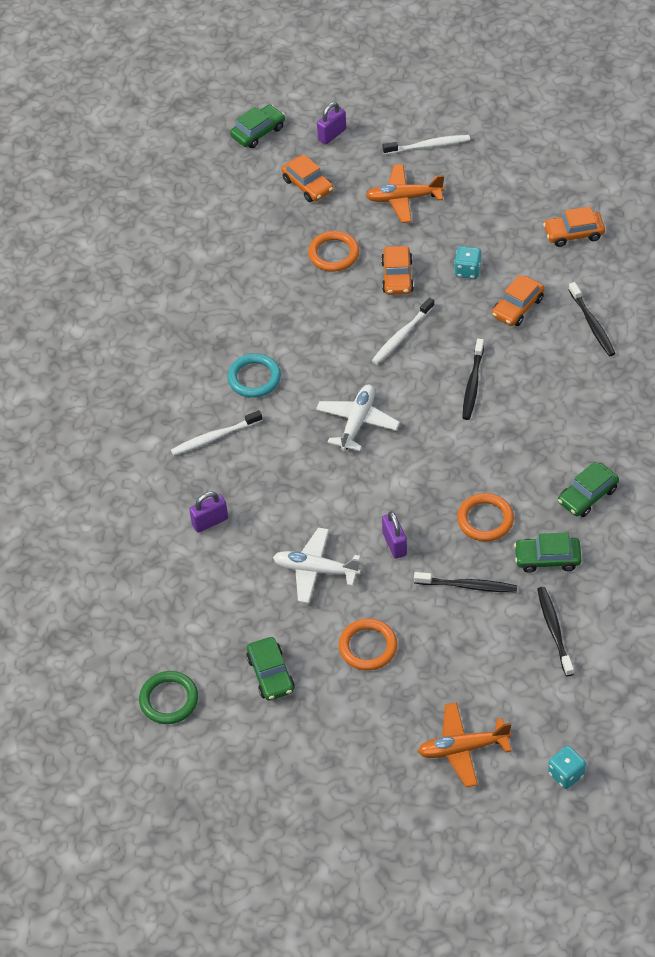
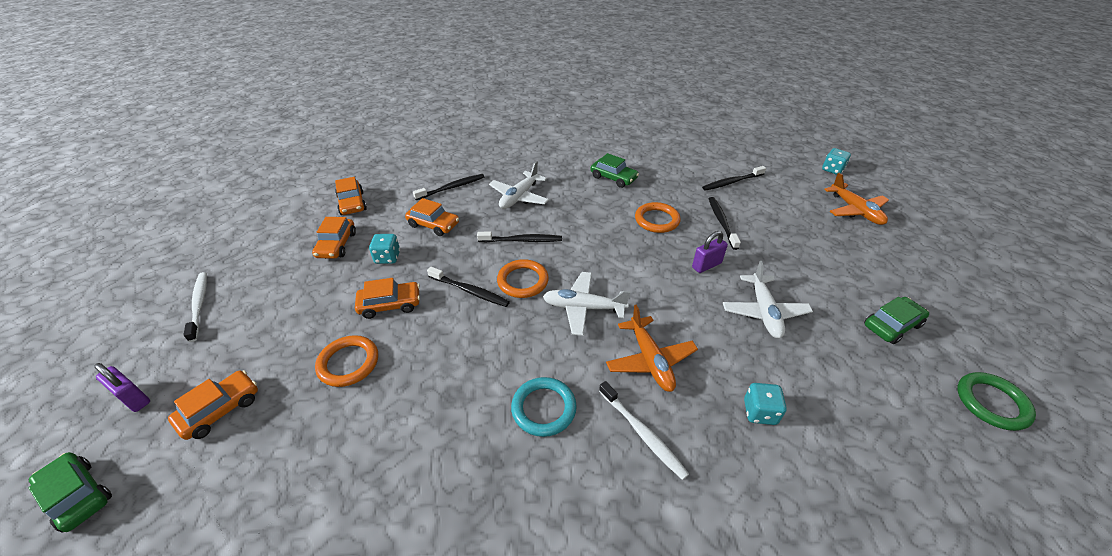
camera: 105 degrees left, 10 degrees down
purple padlock [189,492,228,533] -> turquoise dice [744,383,787,425]
orange ring [339,619,397,671] -> orange ring moved to [497,259,549,298]
orange plane [366,164,444,223] -> orange plane moved to [606,305,698,392]
white toothbrush [372,298,434,364] -> black toothbrush [427,267,510,307]
green car [514,532,582,573] -> none
none -> orange car [312,217,356,259]
none -> white plane [489,161,549,209]

